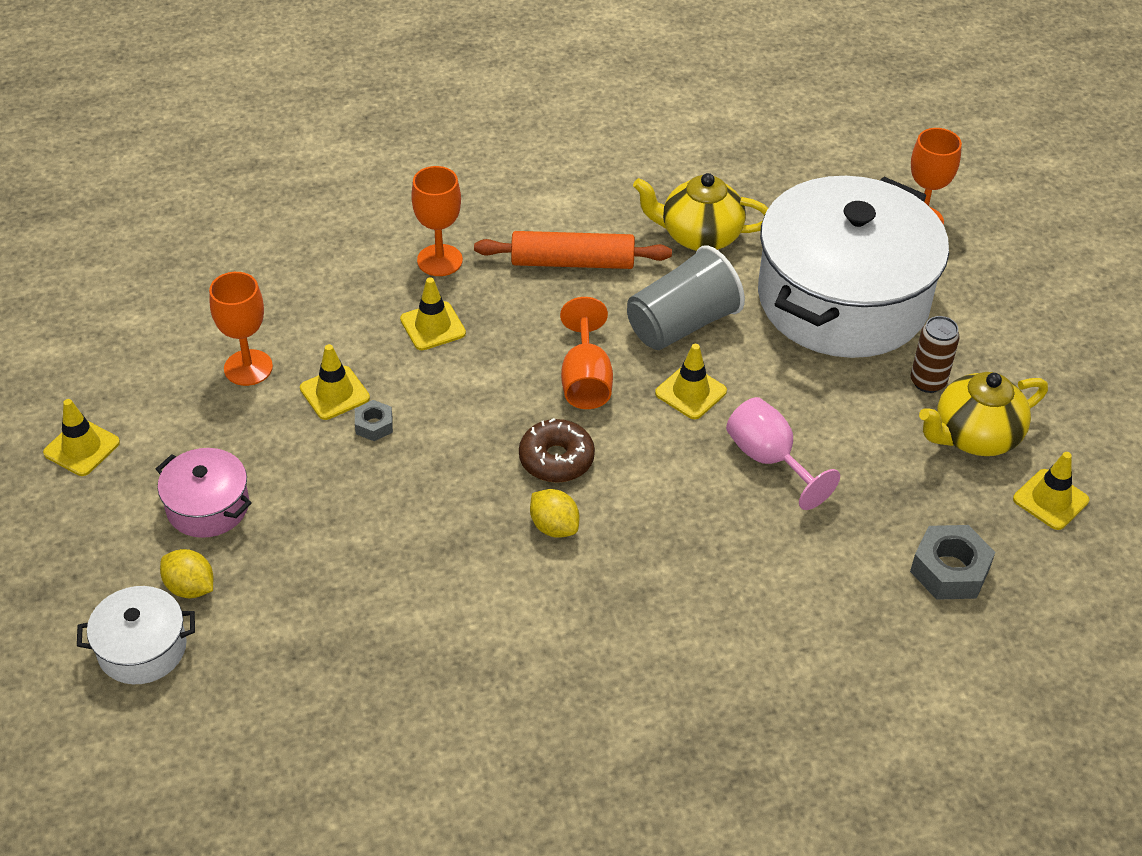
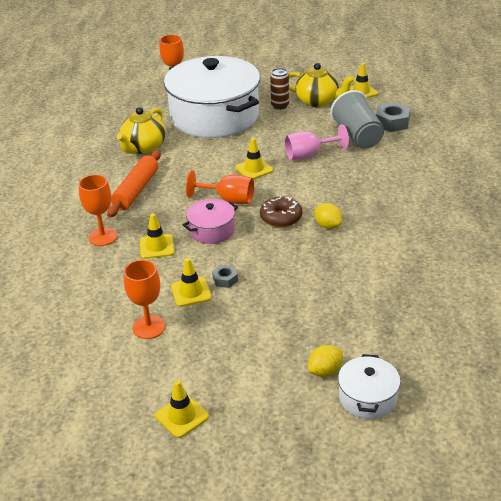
camera: 70 degrees left, 10 degrees down
pink pot [156,448,252,538] -> pink pot moved to [183,199,238,244]
yellow lemon [530,489,579,538] -> yellow lemon turned 75 degrees clockwise [315,203,342,229]
grey cup [627,246,745,350] -> grey cup moved to [330,90,384,149]
yellow teapot [919,372,1048,456] -> yellow teapot turned 60 degrees counterclockwise [288,63,355,107]

